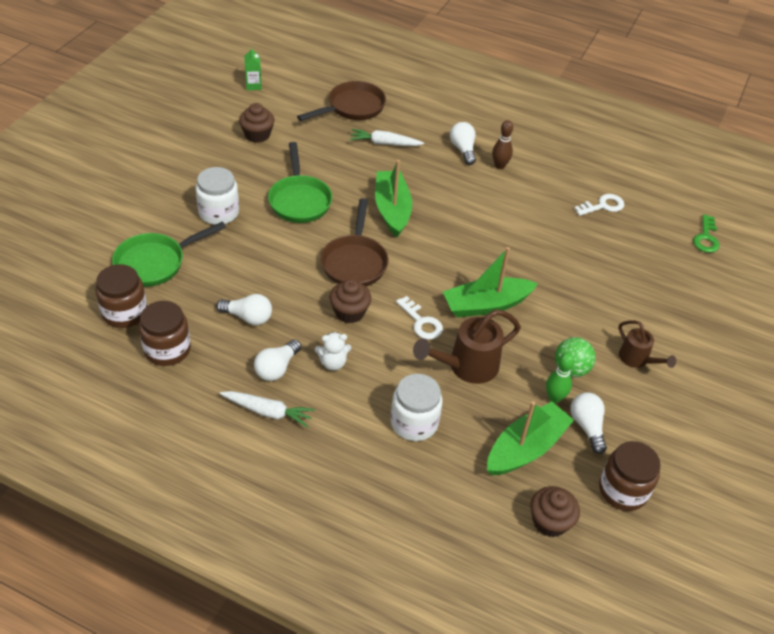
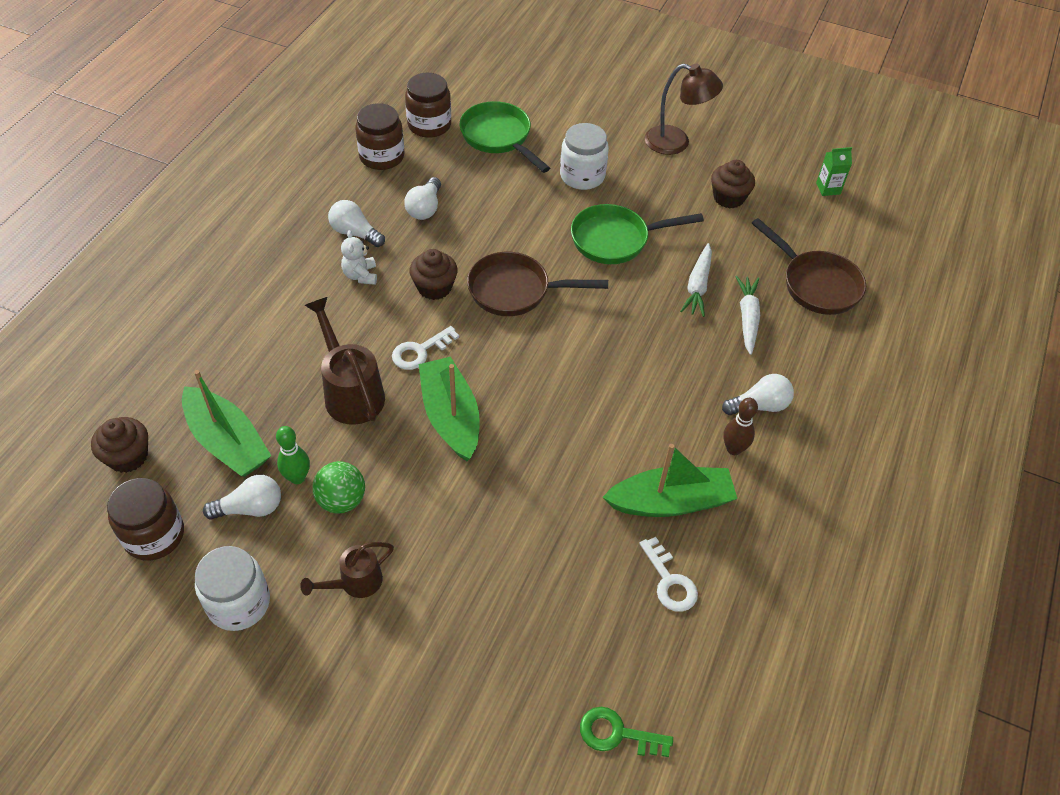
camera: 90 degrees right, 5 degrees up
white carrot [220,391,315,428] -> white carrot moved to [680,243,712,317]
green boat [375,160,412,237] -> green boat moved to [603,444,737,517]
white jar [391,374,443,441] -> white jar moved to [195,546,270,631]
none -> brown lamp [645,64,723,155]

